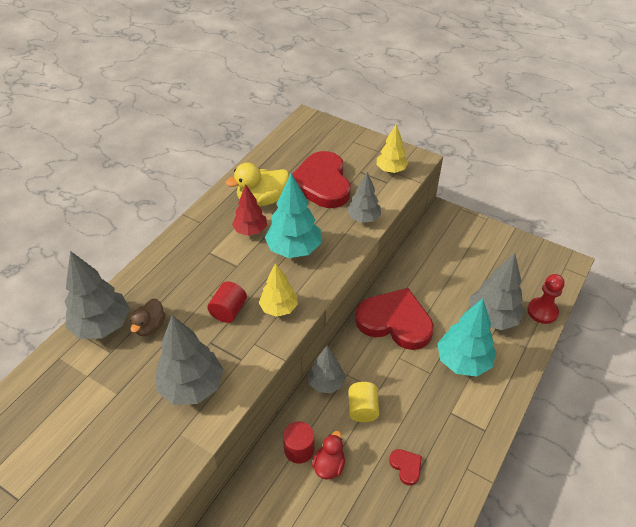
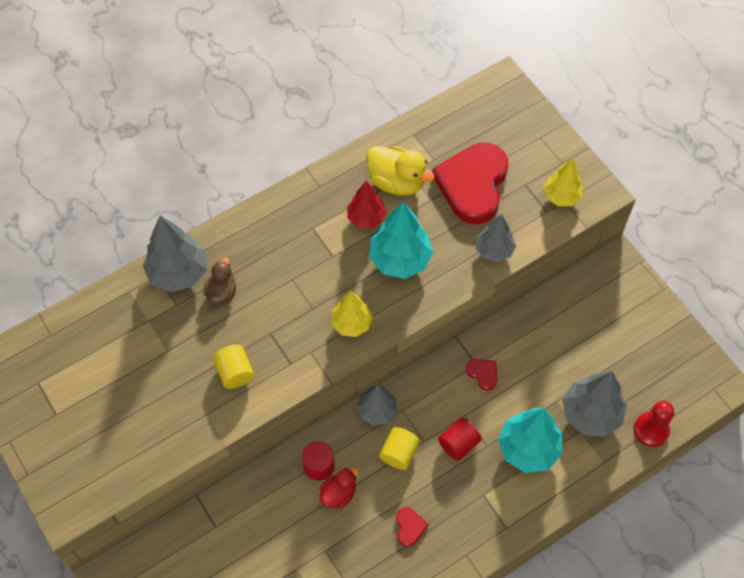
camera: 25 degrees right, 15 degrees up
brown duck [130,298,166,336] -> brown duck turned 150 degrees clockwise [204,258,236,305]
grey tree [155,315,224,405] -> yellow cylinder [213,345,254,389]
red cylinder [207,282,247,323] -> red cylinder moved to [438,417,482,461]
yellow duck [225,163,289,207] -> yellow duck turned 150 degrees counterclockwise [366,146,435,196]
red heart [355,288,434,350] -> red heart [466,359,497,391], size x0.41

